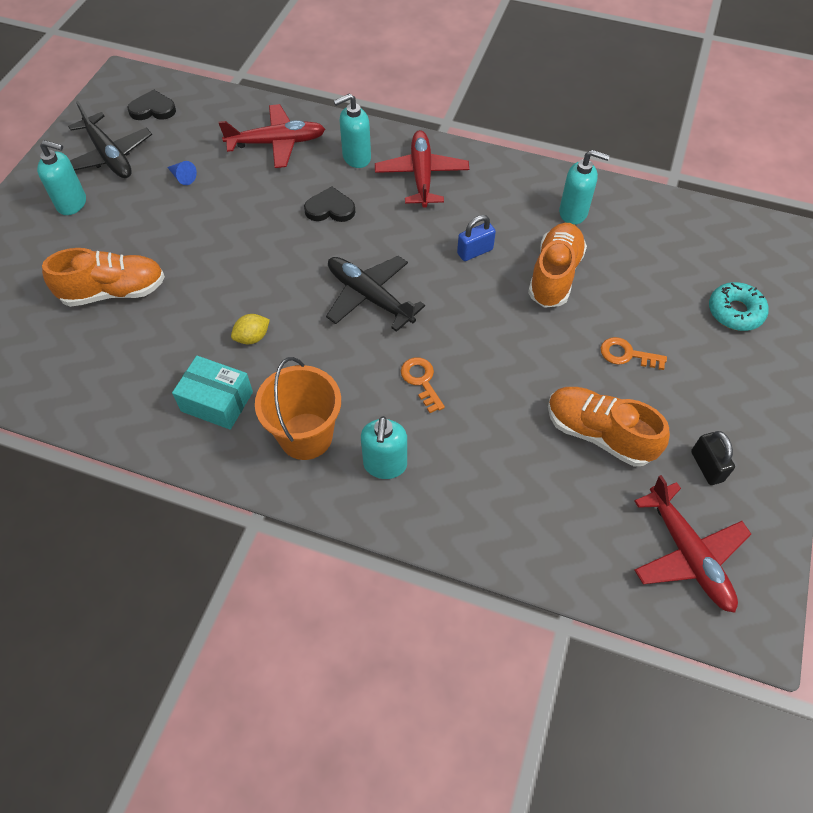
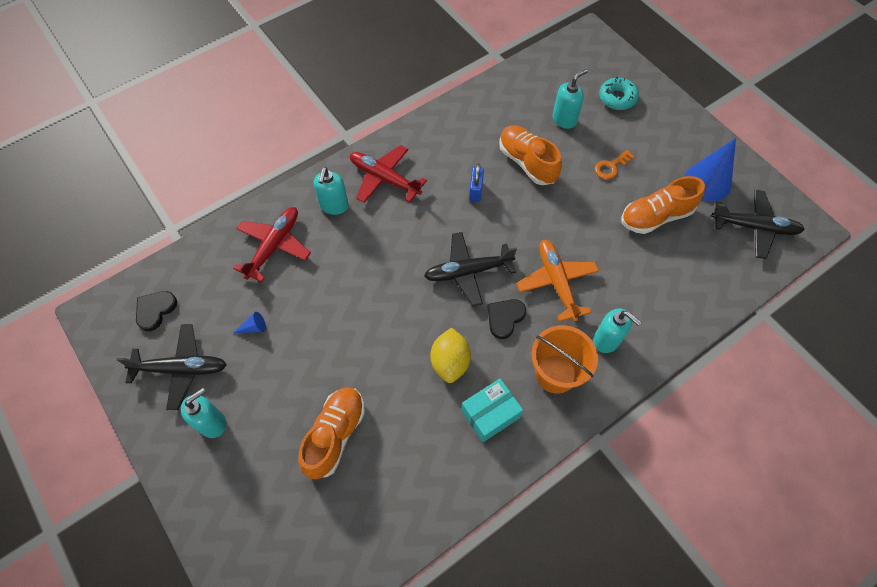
camera: 55 degrees left, 5 degrees up
yellow lemon [231,314,270,344] -> yellow lemon [430,327,471,383], size x1.65
black heart [304,186,355,222] -> black heart moved to [487,299,526,339]
orange key [401,357,445,413] -> orange plane [517,240,599,322]
turquoise soap dispenser [559,150,610,225] -> turquoise soap dispenser moved to [552,69,588,129]
red plane [634,475,751,613] -> black plane [712,190,805,259]
black padlock [691,431,735,485] -> blue cone [685,138,736,202]

